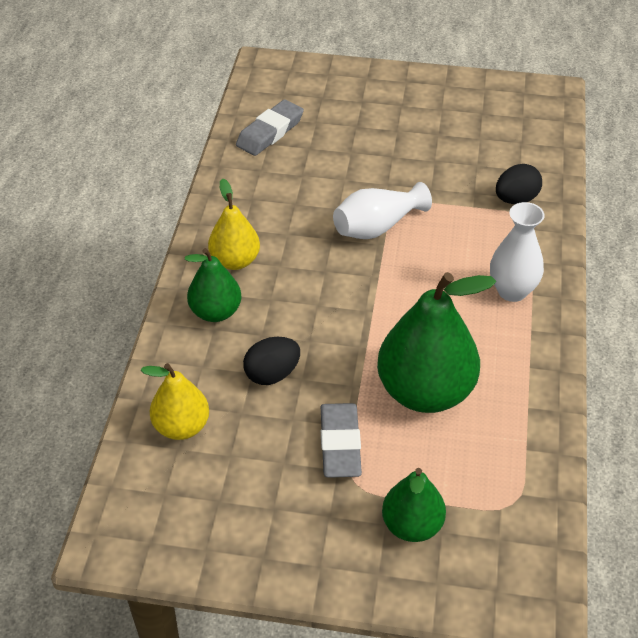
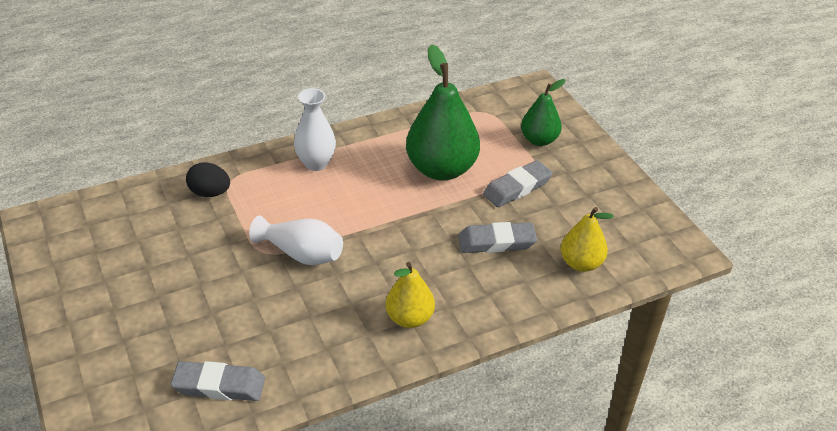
camera: 125 degrees left, 5 degrees down
green pear [185,248,242,322] -> none
black egg [243,337,300,385] -> grey eraser [458,222,537,253]

